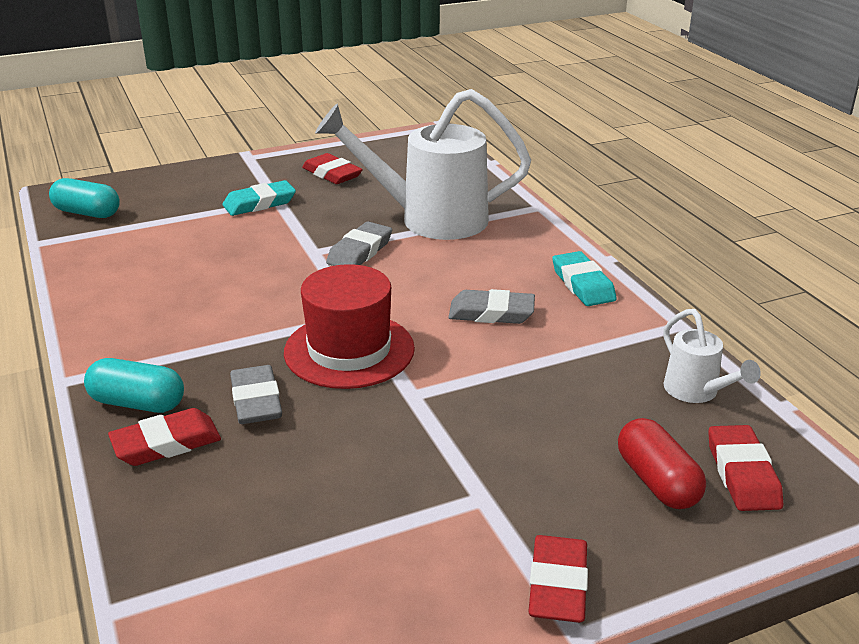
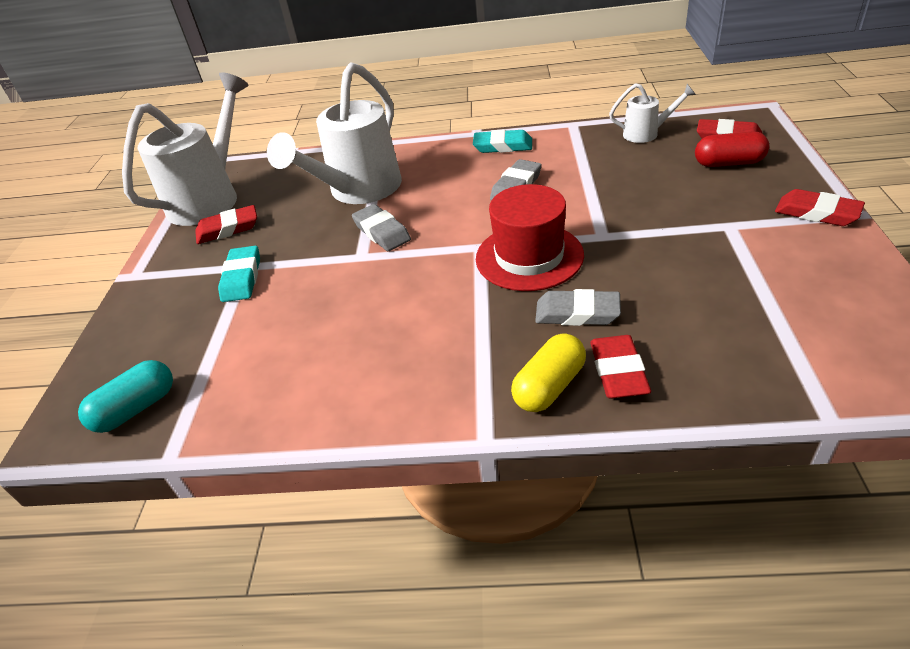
camera: 60 degrees left, 10 degrees up
turquoise capsule [84,358,184,413] -> yellow capsule [511,334,586,412]
none -> white watering can [122,72,249,226]

